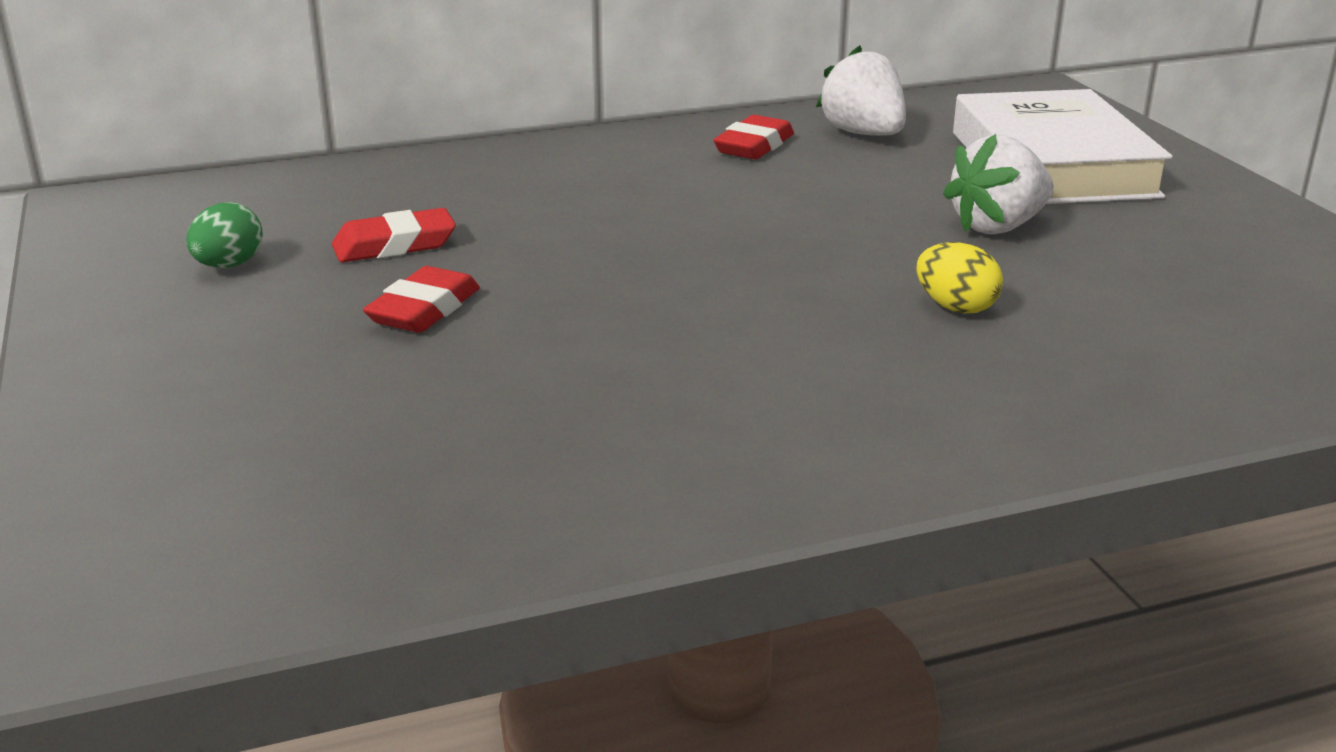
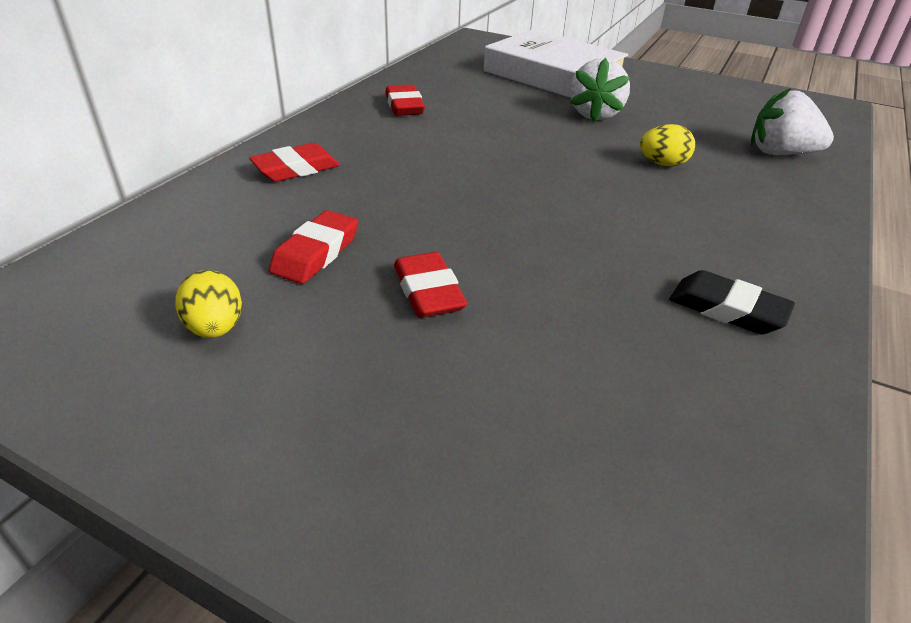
camera: 45 degrees left, 10 degrees up
green egg [186,202,263,268] -> yellow egg [175,270,242,338]
white strawberry [816,45,906,136] -> white strawberry moved to [751,88,834,155]
none -> red eraser [249,143,340,182]
none -> black eraser [669,270,795,335]

